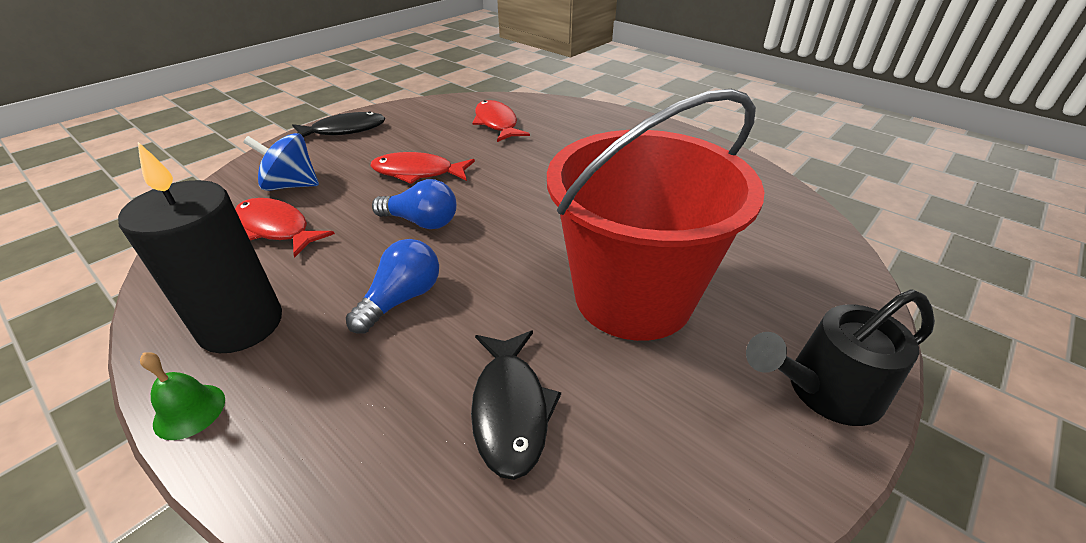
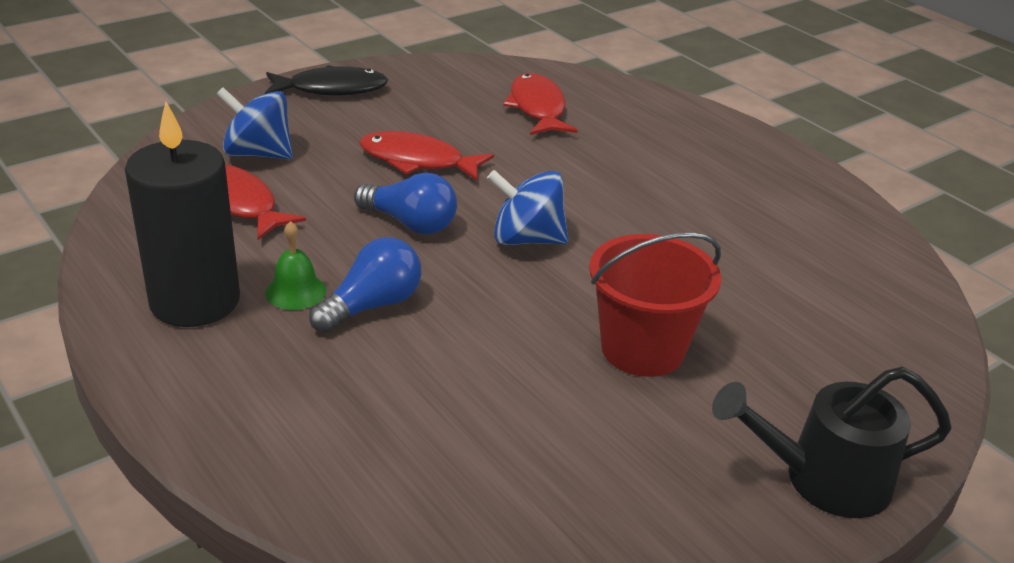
camera: 10 degrees right, 5 degrees down
green bell [140,352,225,440] -> green bell moved to [266,221,326,310]
black fish [471,331,561,480] -> none
red bucket [547,89,765,341] -> red bucket [589,232,721,377], size x0.59
none -> blue spinning top [487,170,568,245]

